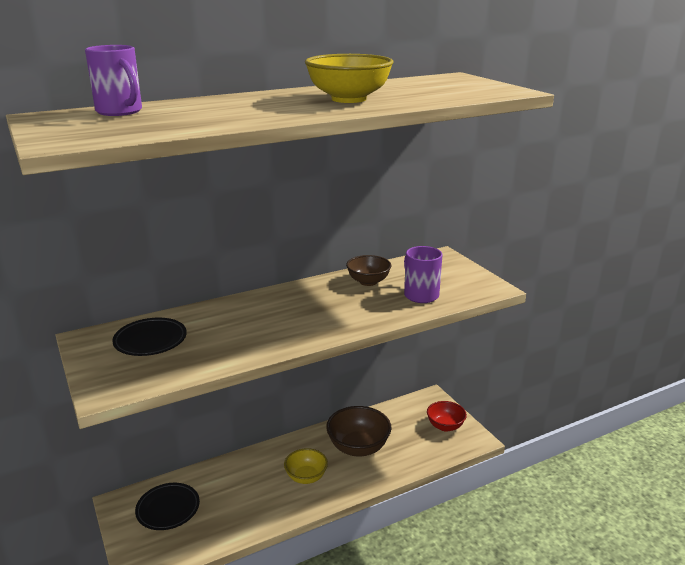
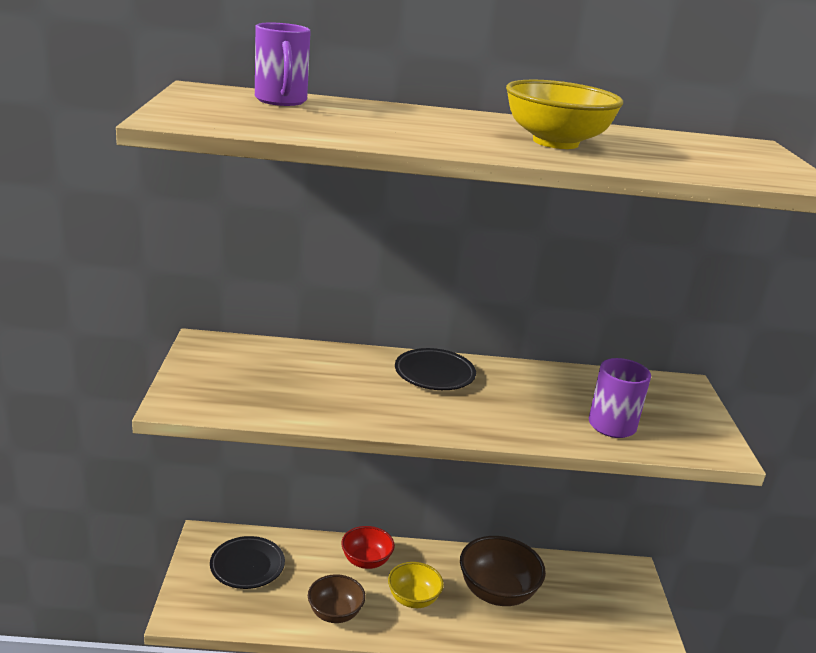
camera: 25 degrees right, 0 degrees up
black plate [112,318,187,356] -> black plate moved to [395,348,476,390]
brown bowl [346,255,391,286] -> brown bowl moved to [308,574,366,623]
red bowl [427,401,467,432] -> red bowl moved to [341,526,395,569]

